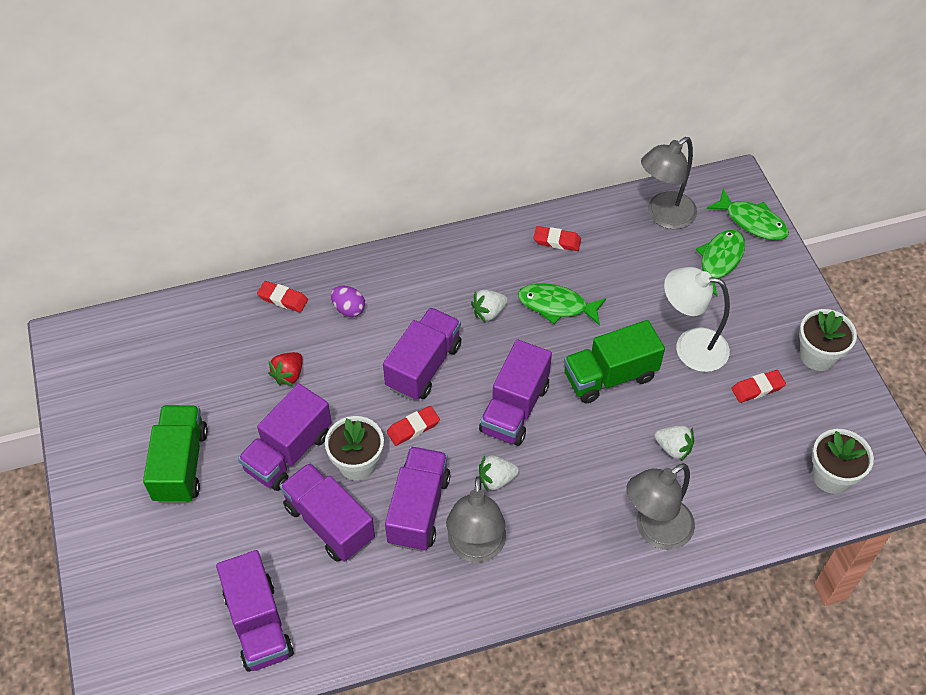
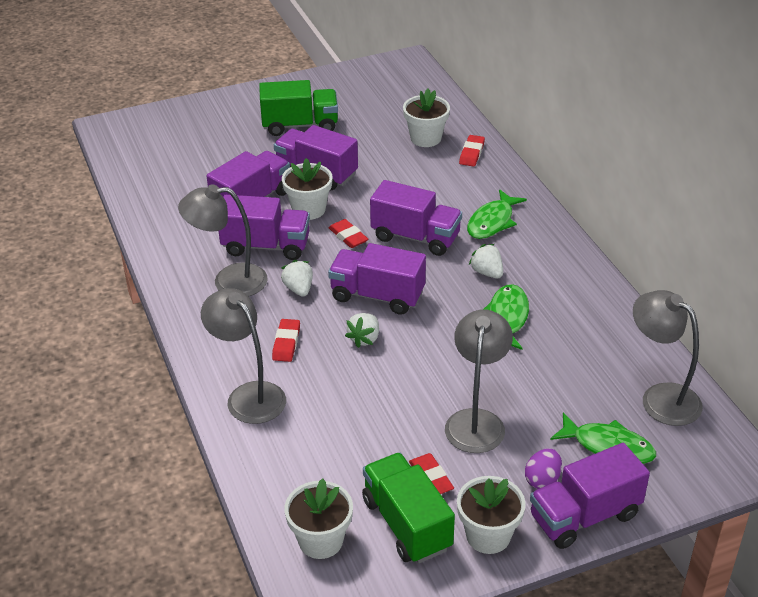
camera: 85 degrees right, 15 degrees down
purple truck [216,550,294,672] -> purple truck moved to [530,443,650,549]
red strawberry [268,352,303,386] -> none
purple egg [331,286,365,317] -> purple egg moved to [525,448,562,489]
red eraser [533,226,581,251] -> red eraser moved to [272,319,300,362]
green truck [564,320,665,403] -> green truck moved to [362,453,455,563]
white strawberry [654,425,694,461] -> white strawberry moved to [345,313,379,348]
white lamp [664,267,730,372] -> grey lamp [445,309,513,453]
green fish [707,189,789,241] -> green fish moved to [467,189,527,239]
none -> white flower pot [403,89,450,147]

